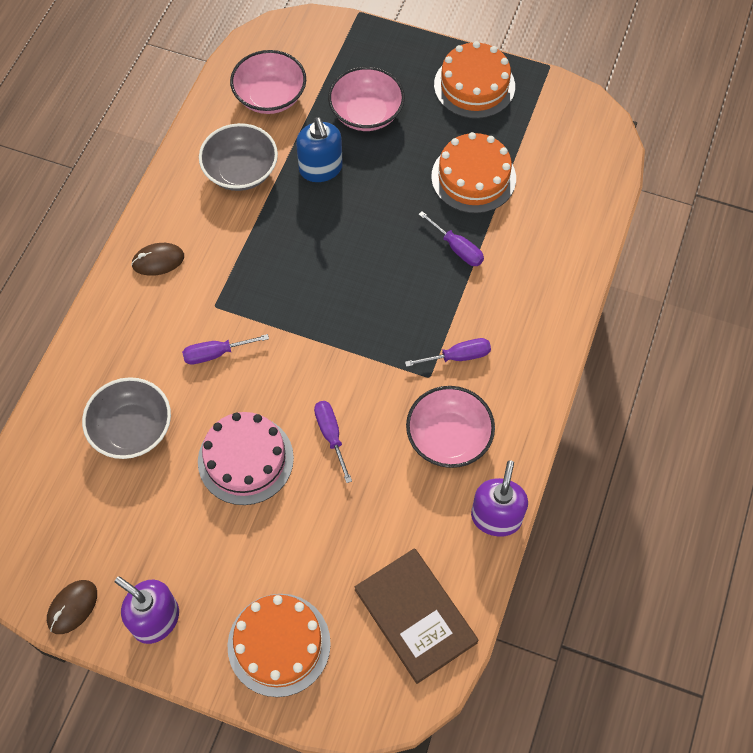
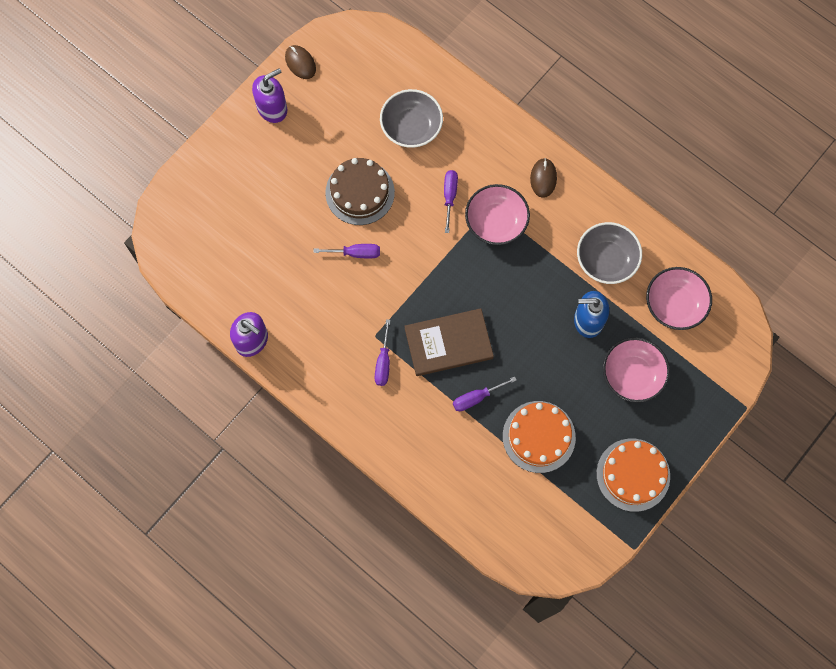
camera: 110 degrees right, 10 degrees up
pink cake [198,412,294,505] -> brown cake [325,158,395,225]
orange cake [228,594,331,697] -> none
brown book [355,548,478,684] -> brown book moved to [405,308,494,376]
pink bowl [406,386,495,468] -> pink bowl moved to [465,184,530,245]

